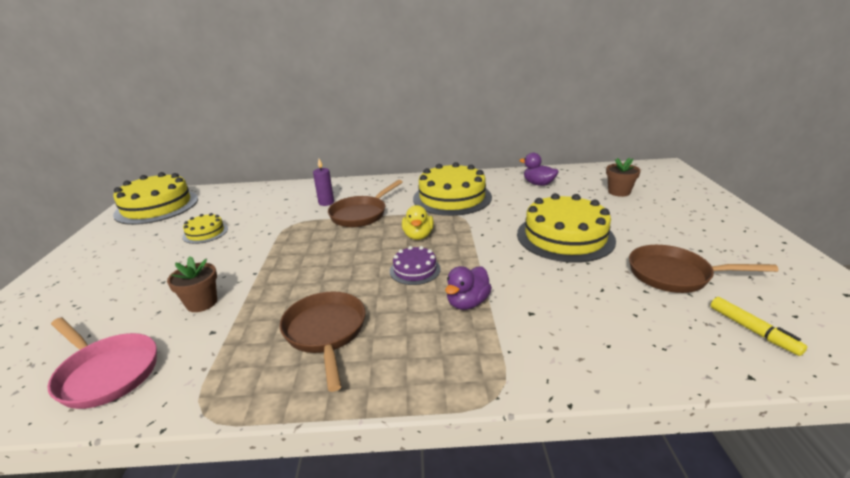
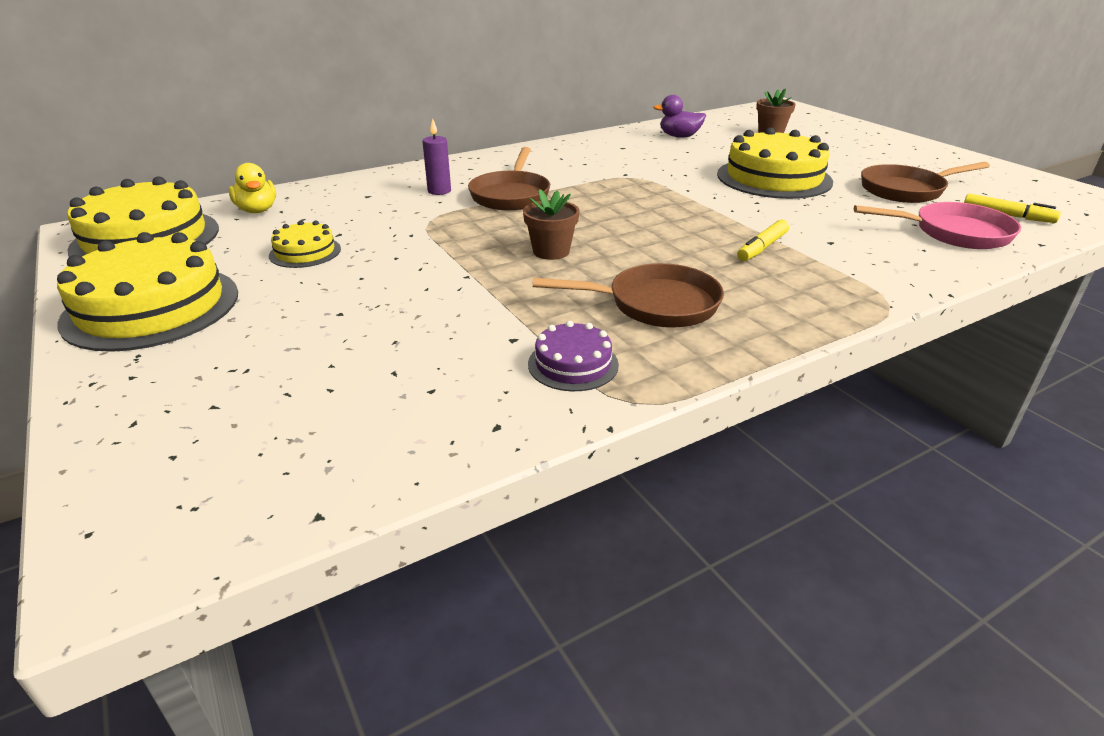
camera: 30 degrees left, 5 degrees up
pink pan [47,318,157,409] -> pink pan moved to [854,202,1021,249]
brown flower pot [167,256,217,312] -> brown flower pot moved to [523,189,579,260]
brown pan [280,292,366,392] -> brown pan turned 135 degrees clockwise [533,263,724,328]
purple cake [390,246,441,285] -> purple cake moved to [528,321,619,391]
yellow duck [402,205,434,240] -> yellow duck moved to [229,163,276,213]
yellow cake [413,162,492,216] -> yellow cake moved to [57,232,238,352]
purple duck [445,266,492,310] -> yellow marker [737,220,789,261]

